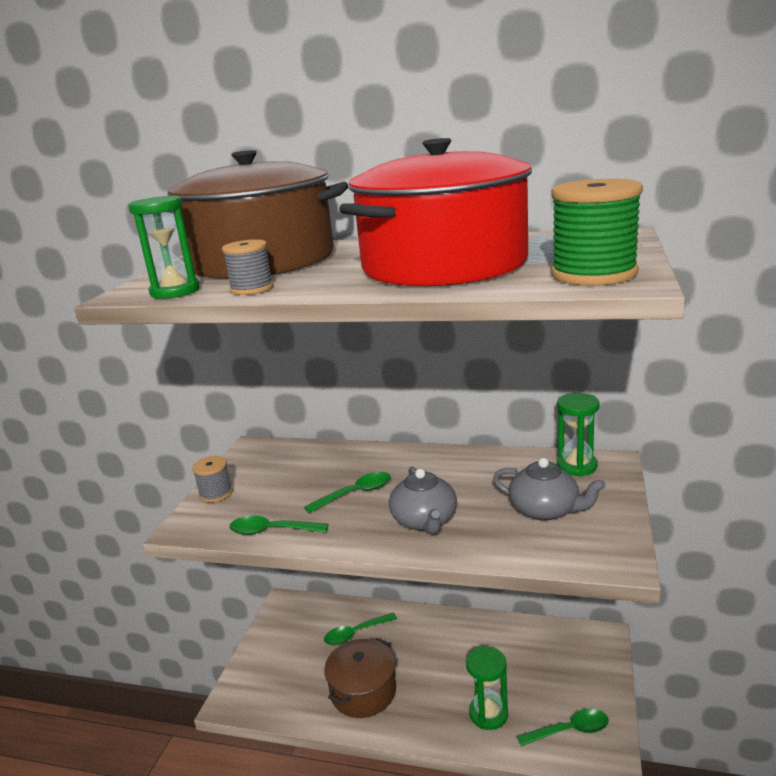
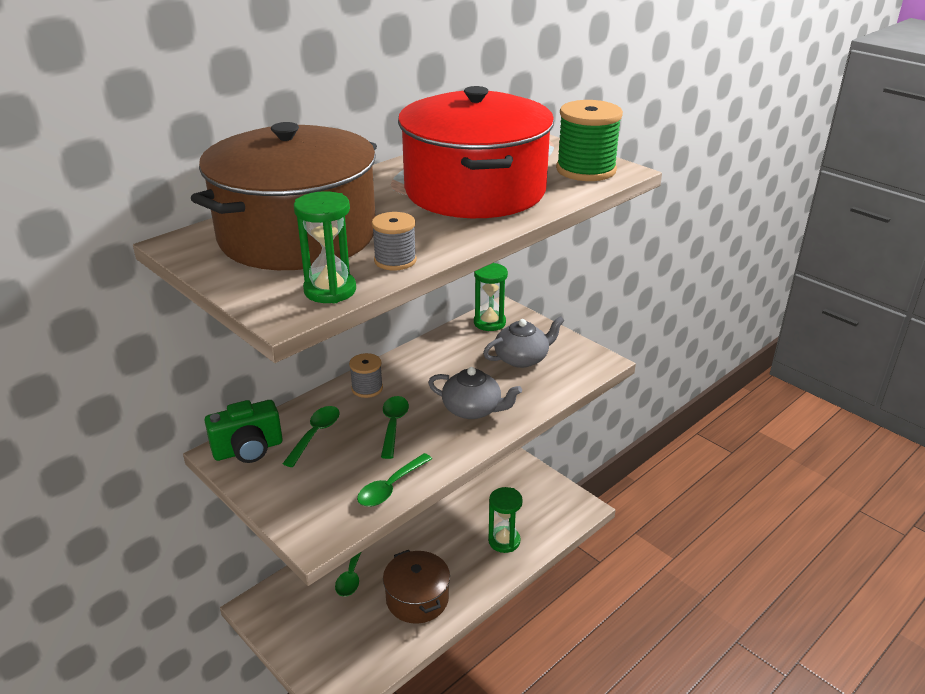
camera: 60 degrees left, 10 degrees up
grey spool [192,456,233,503] -> grey spool moved to [349,353,383,398]
green spoon [517,709,609,746] -> green spoon moved to [283,406,340,467]
none -> green camera [205,400,283,463]

